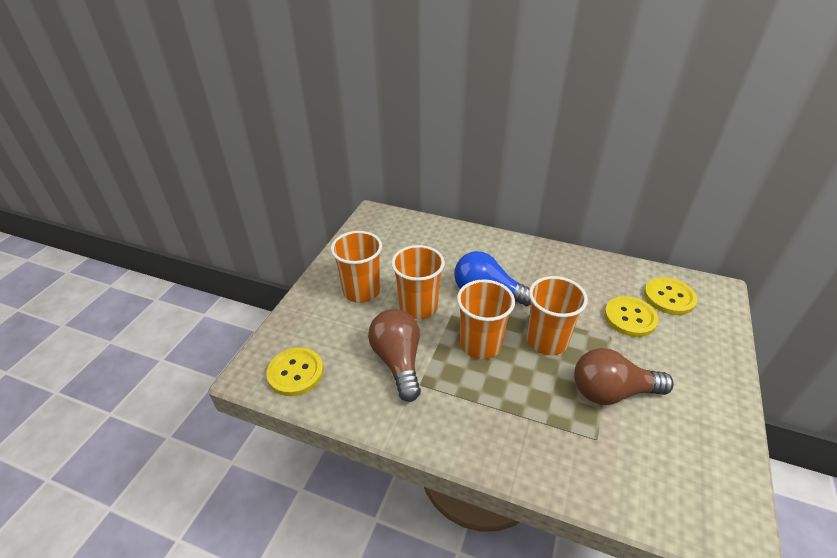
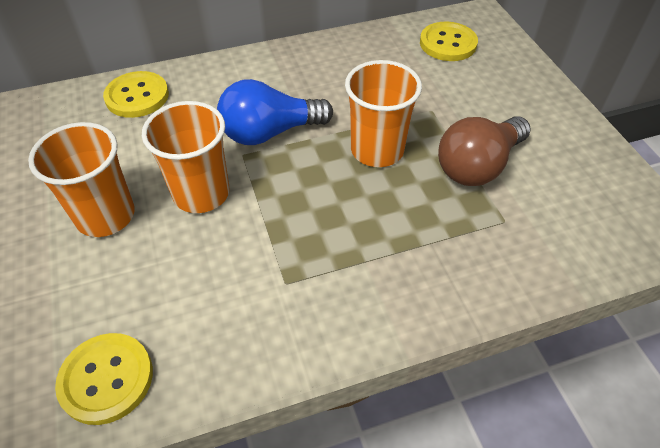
camera: 40 degrees left, 10 degrees up
brown light bulb [368,309,421,402] -> none
orange cup [457,279,515,359] -> none
yellow button [604,296,658,337] -> yellow button moved to [103,71,169,118]

